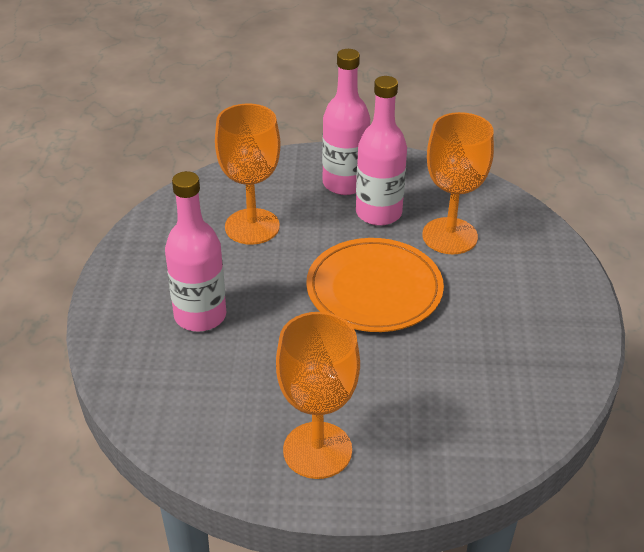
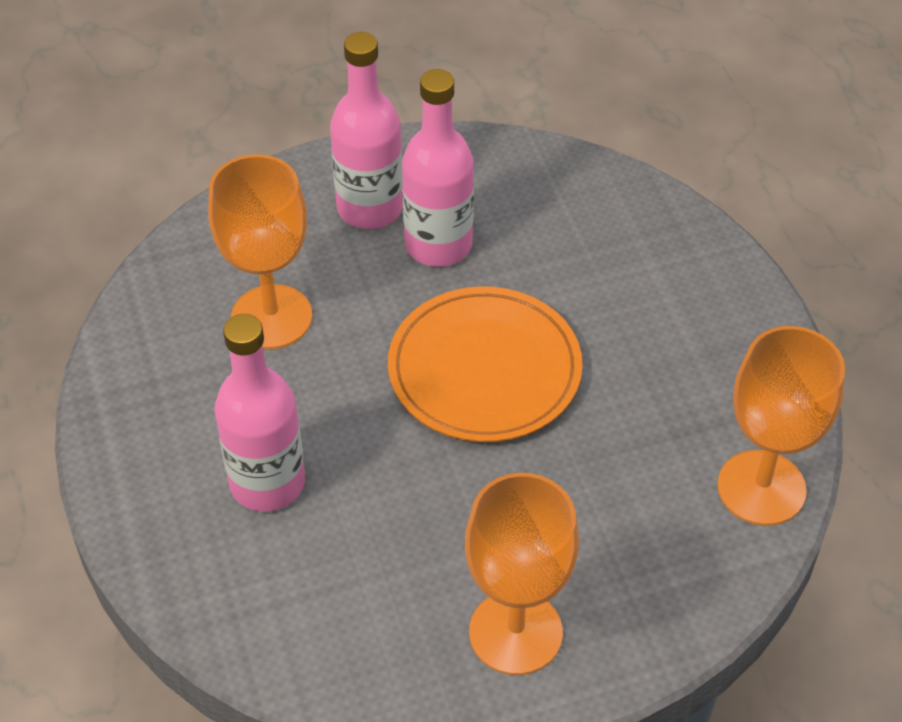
camera: 20 degrees left, 10 degrees up
orange goblet [422,112,494,254] -> orange goblet moved to [717,326,845,526]

